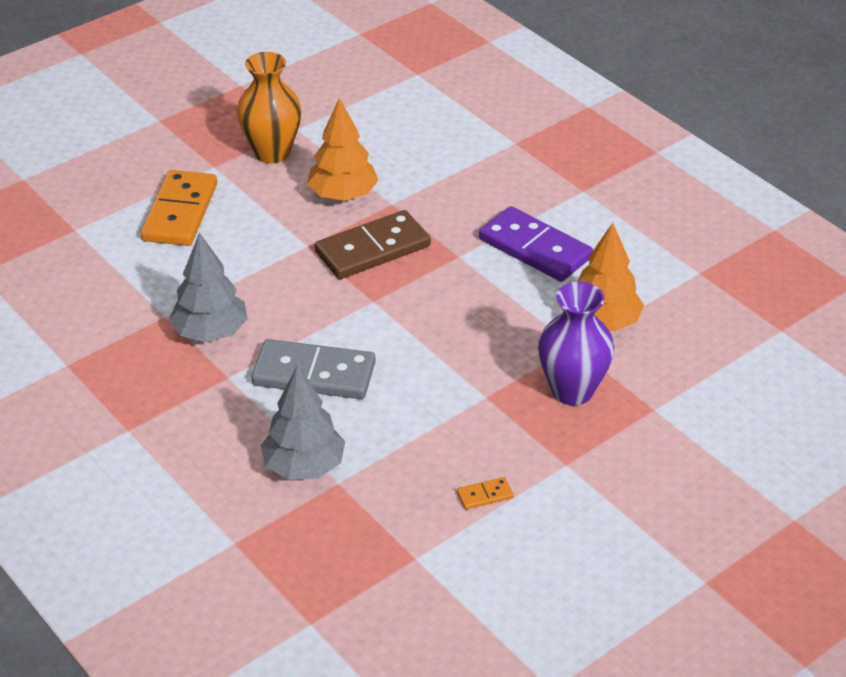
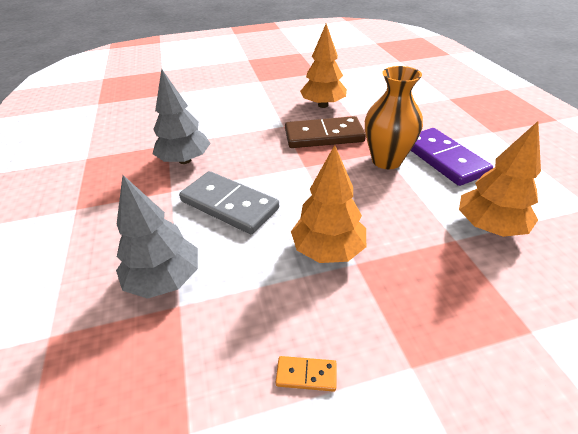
camera: 25 degrees right, 0 degrees up
orange domino [141,170,217,246] -> none
orange vase [237,52,302,164] -> orange vase moved to [365,66,423,169]
purple vase [538,282,614,406] -> none
none -> orange tree [291,145,366,263]

